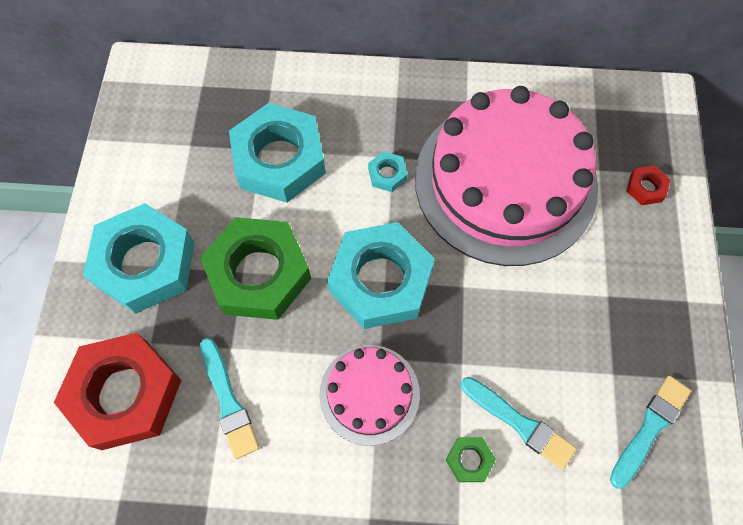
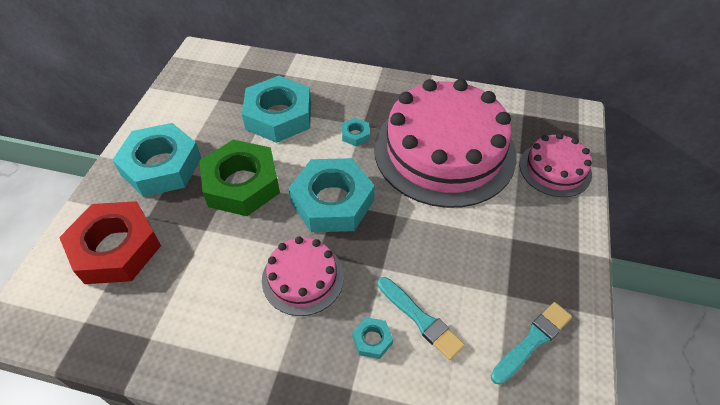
camera: 10 degrees right, 15 degrees down
turquoise brush [200,338,259,459] -> none
green nut [446,437,496,482] -> turquoise nut [352,317,393,359]
red nut [626,165,670,205] -> pink cake [520,133,592,197]

